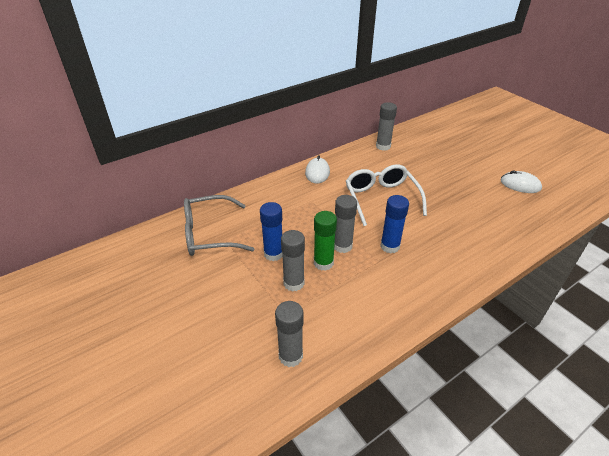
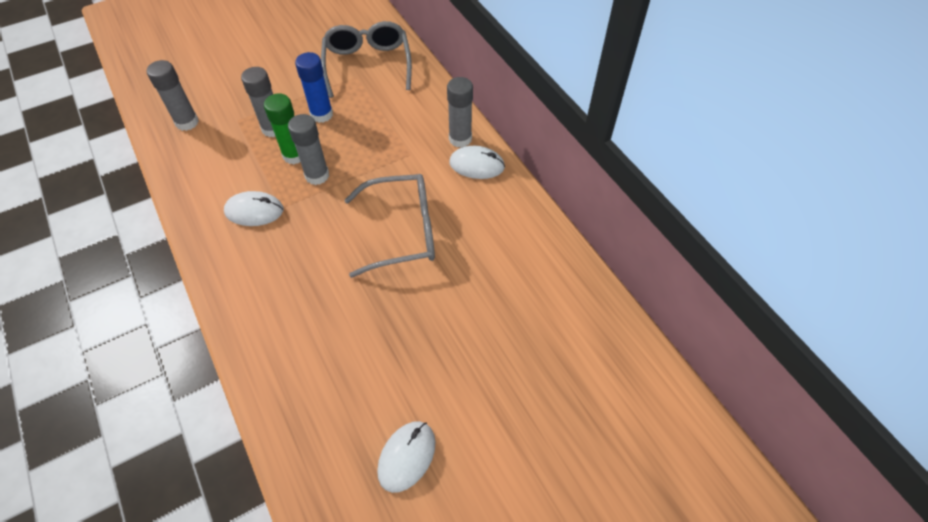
camera: 95 degrees right, 15 degrees up
white glasses [346,164,427,226] -> grey glasses [345,174,435,278]
grey glue stick [376,102,397,151] -> grey glue stick moved to [447,77,473,148]
blue glue stick [380,195,409,253] -> none
none -> white mouse [224,191,283,226]

